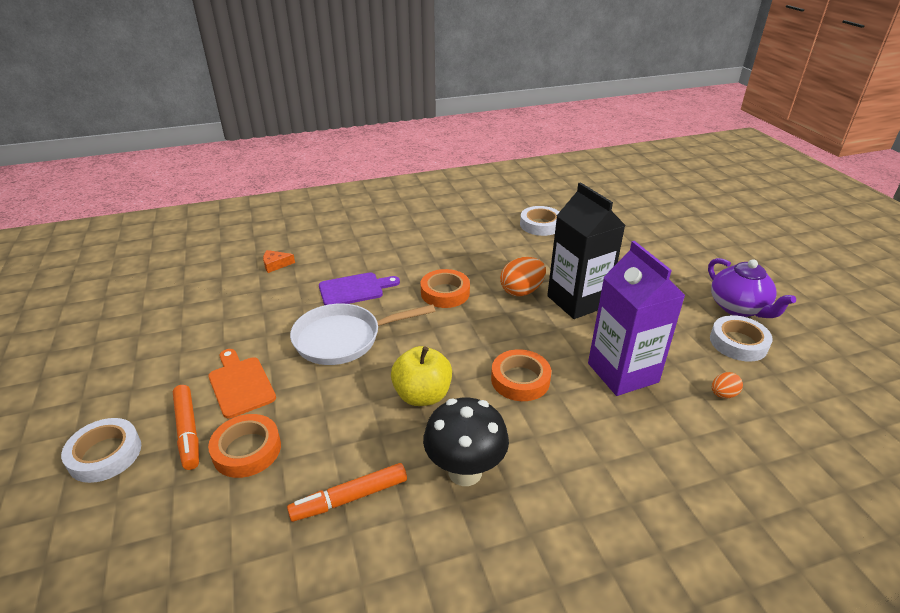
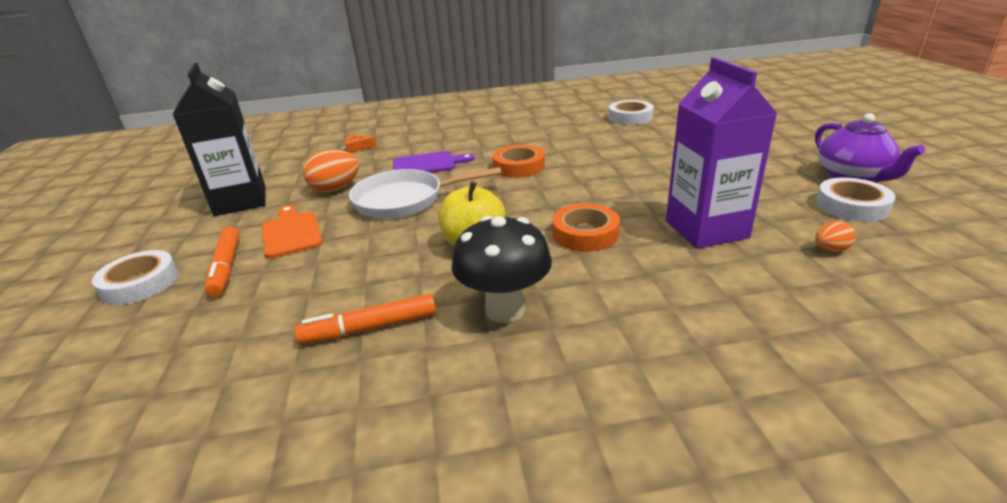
camera: 10 degrees right, 5 degrees down
orange tape [208,414,281,478] -> none
orange egg [500,257,546,296] -> orange egg moved to [303,149,359,192]
black carton [547,182,626,319] -> black carton moved to [173,62,266,216]

